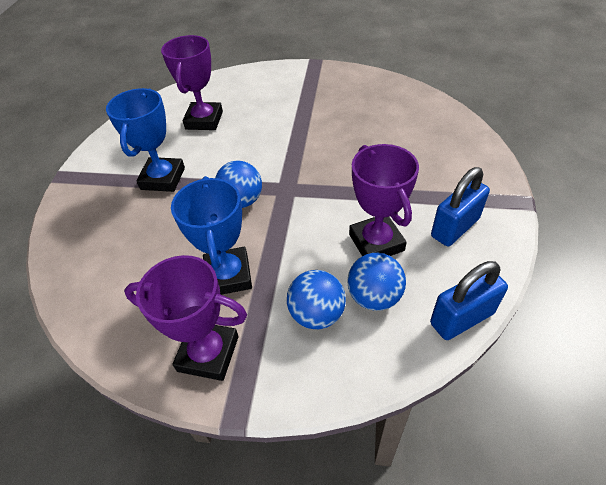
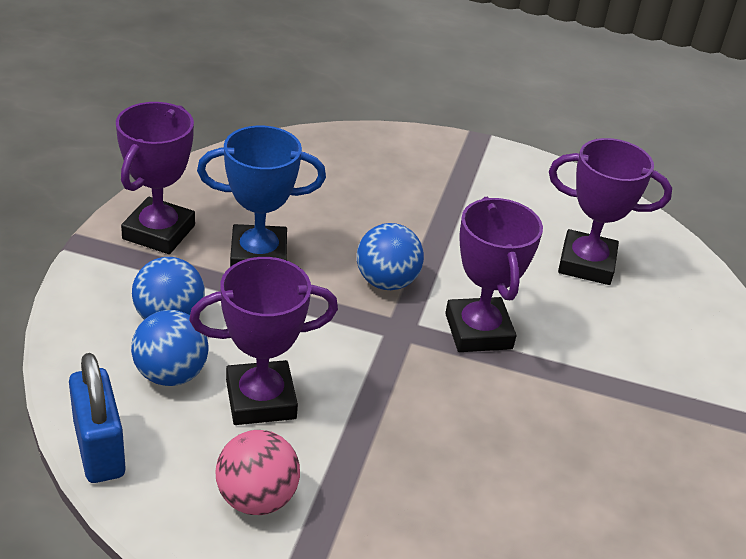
camera: 90 degrees right, 10 degrees down
blue trophy [106,88,185,192] -> none
blue padlock [431,167,490,246] -> pink ball [216,430,300,515]
none -> purple trophy [445,197,543,352]

